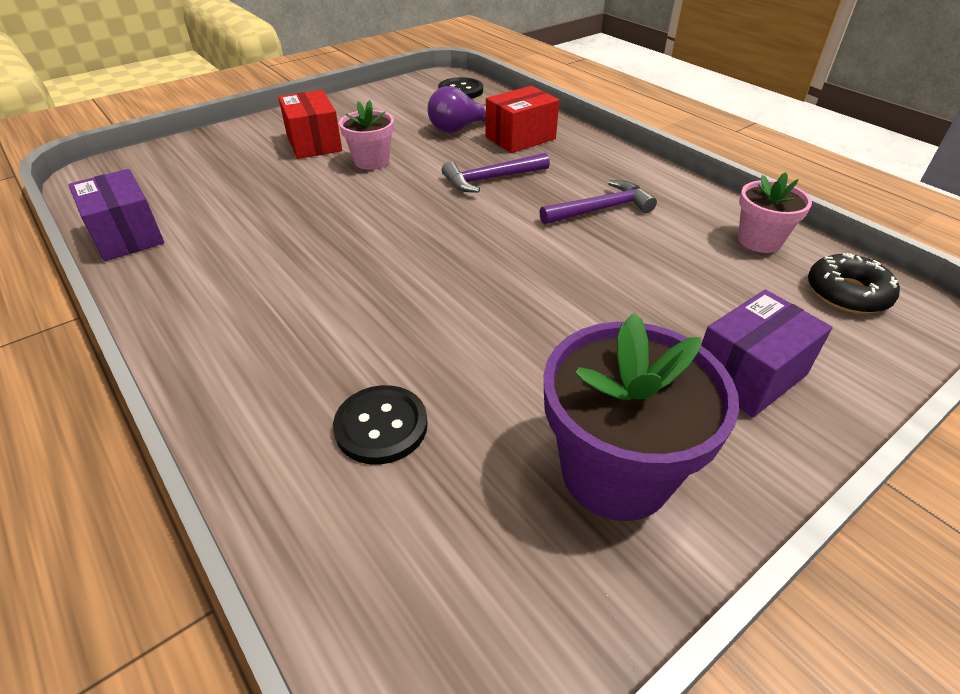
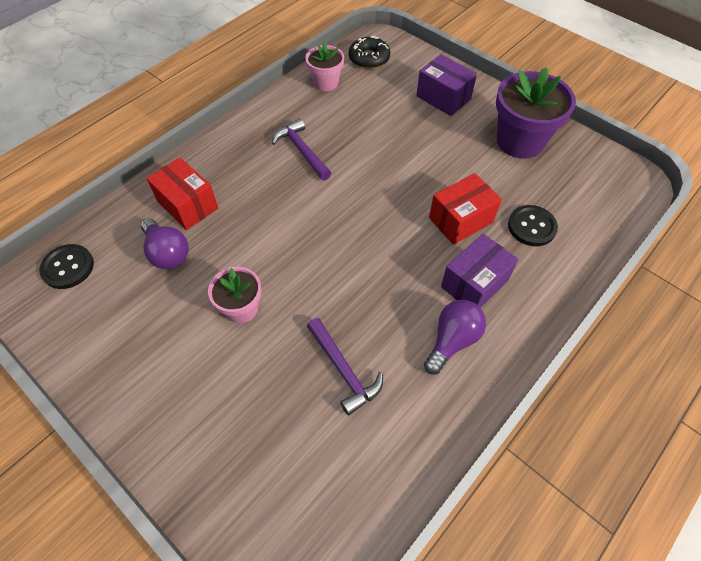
camera: 100 degrees left, 15 degrees up
purple box [69,169,164,261] -> purple box moved to [441,234,518,308]
red box [278,90,342,159] -> red box moved to [429,173,502,245]
purple hammer [442,153,550,193] -> purple hammer moved to [307,318,383,416]
none -> purple light bulb [424,300,486,375]

